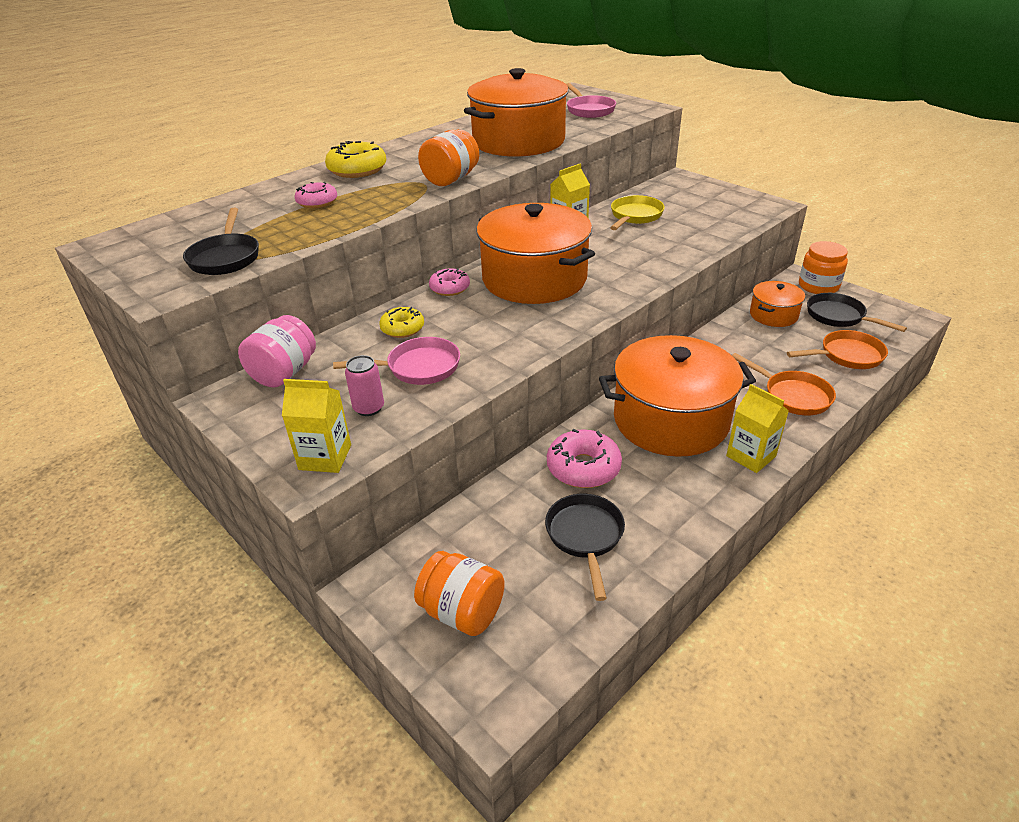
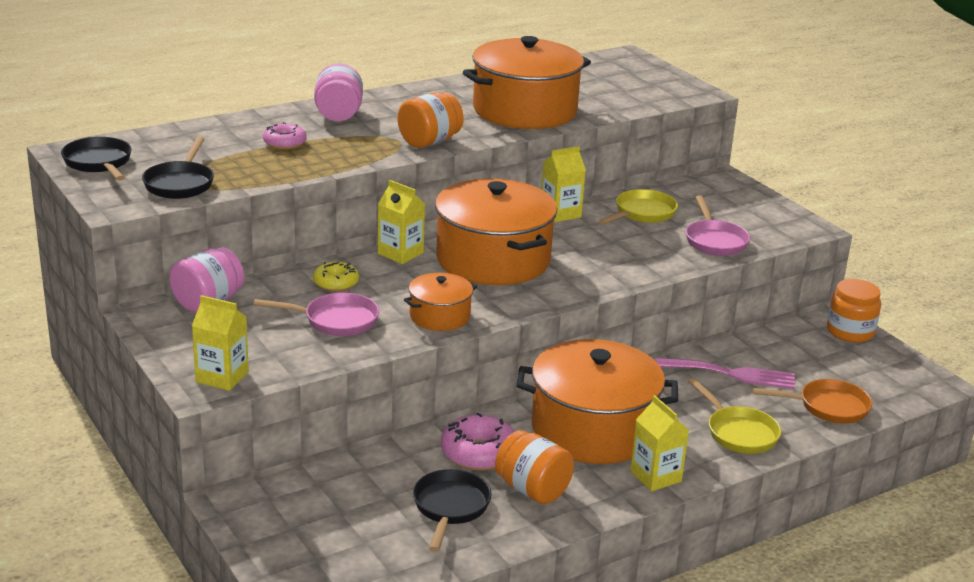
camera: 10 degrees right, 10 degrees down
yellow donut [325,141,386,178] -> pink jar [314,64,363,121]
pink can [345,355,384,416] -> none
orange jar [414,551,505,636] -> orange jar moved to [495,430,574,504]
pink donut [429,268,470,296] -> yellow carton [378,180,425,264]
pink pan [566,83,616,118] -> pink pan moved to [686,195,750,256]
orange pan [732,353,836,415] -> yellow pan [688,378,781,454]
orange pot [750,281,805,327] -> orange pot moved to [404,273,477,331]
black pan [807,293,907,332] -> black pan moved to [61,137,132,181]
none -> pink fork [655,357,795,389]

